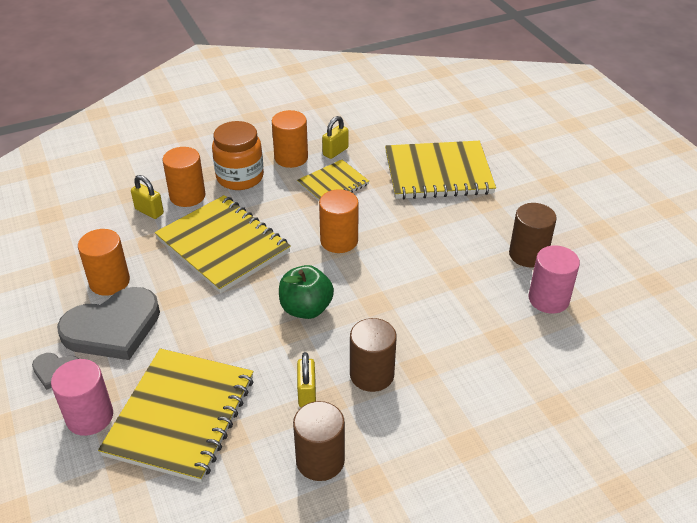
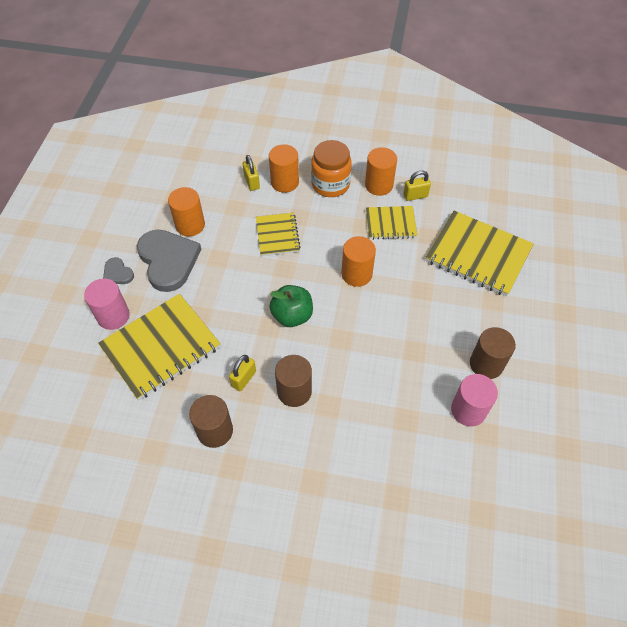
camera: 35 degrees right, 15 degrees up
grey heart [57,287,160,360] -> grey heart turned 120 degrees counterclockwise [137,230,201,292]
yellow notebook [155,195,291,293] -> yellow notebook [256,213,301,256], size x0.57

